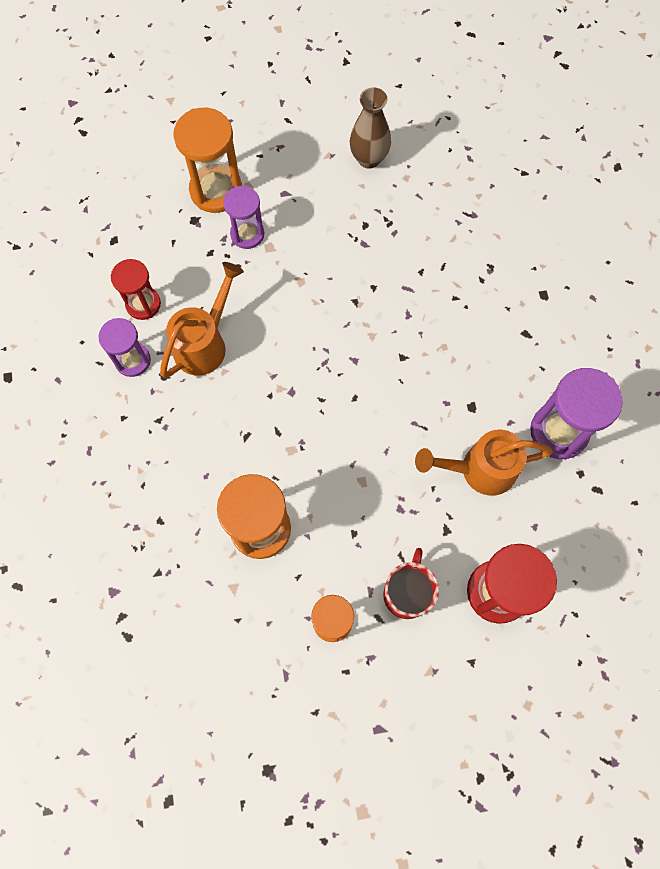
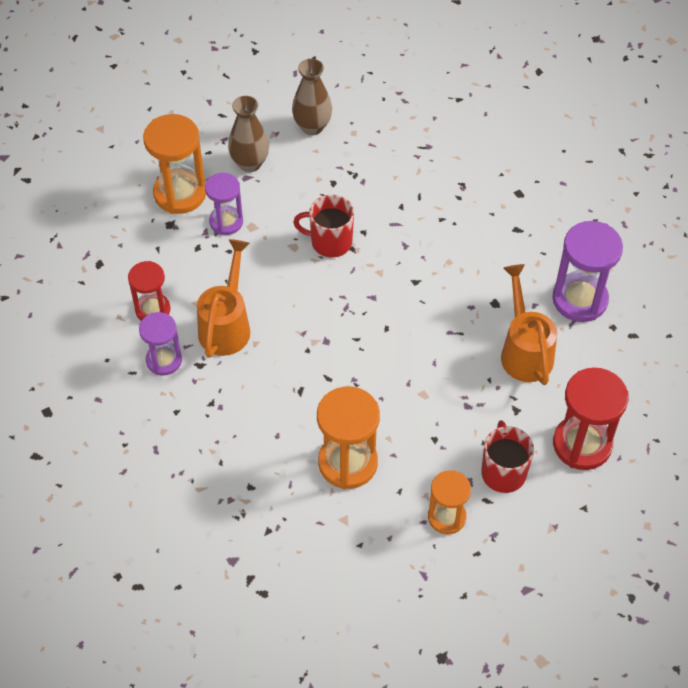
camera: 20 degrees left, 15 degrees down
orange watering can [415,430,553,496] -> orange watering can turned 105 degrees clockwise [501,264,557,385]
none -> brown vase [228,96,269,172]
none -> red mug [293,195,354,258]

